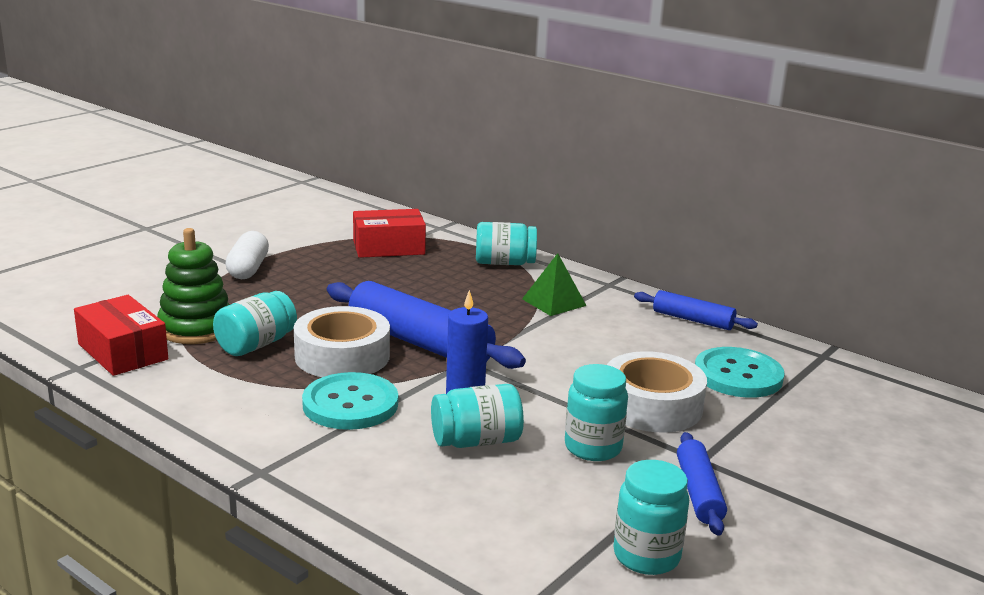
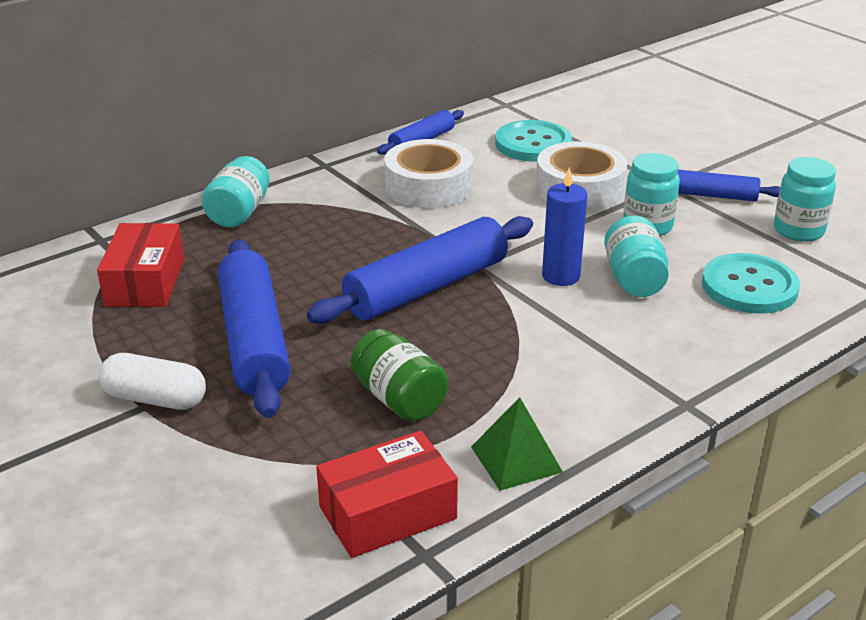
camera: 75 degrees left, 10 degrees up
green stacking toy [157,228,230,344] -> none
turquoise jar [213,291,297,356] -> green jar [351,329,448,421]
white tape [294,306,390,377] -> white tape moved to [384,139,473,208]
turquoise button [302,372,398,430] -> turquoise button moved to [702,253,800,314]
green pyramid [522,253,587,316] -> green pyramid moved to [471,397,563,491]
none -> blue rolling pin [218,239,291,418]

